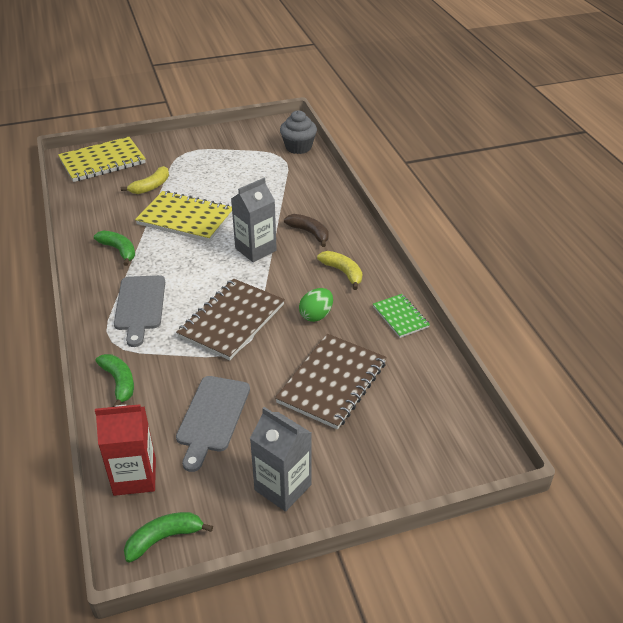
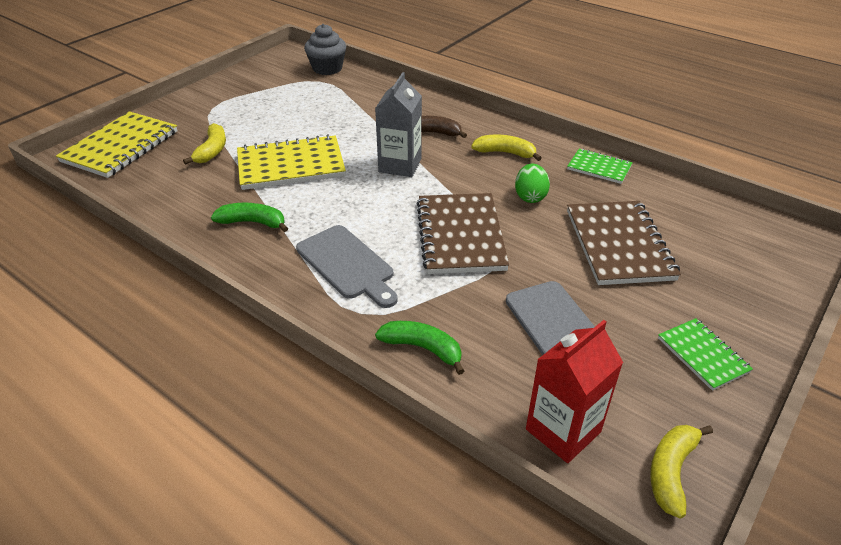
camera: 35 degrees left, 0 degrees up
green banana [124,512,213,563] -> yellow banana [650,425,713,519]
grey carton [250,407,312,512] -> green notebook [658,318,753,391]

